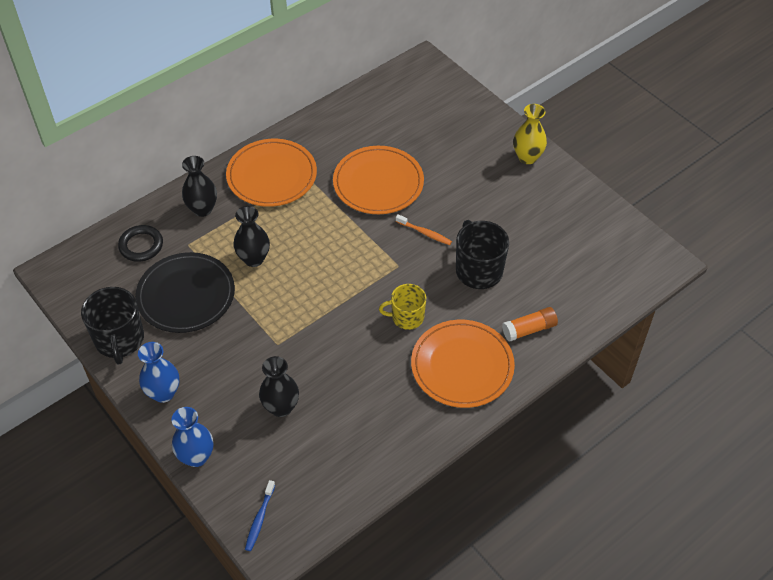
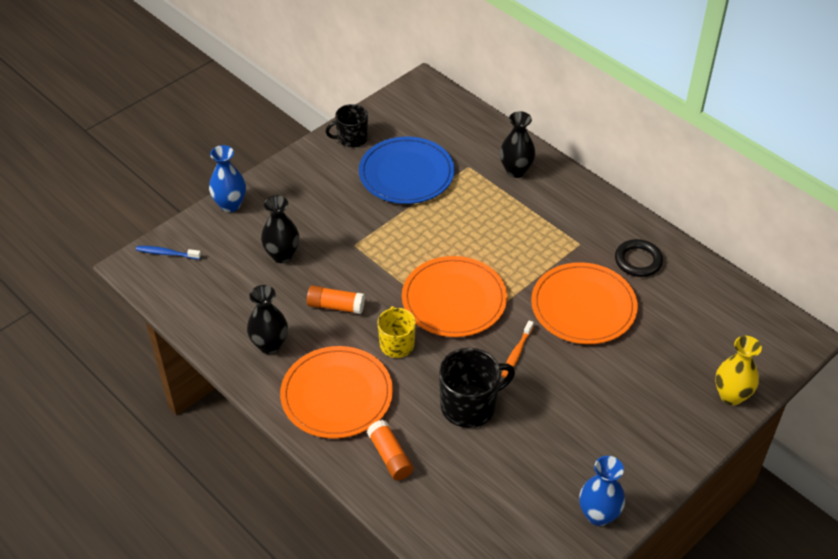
camera: 85 degrees right, 5 degrees down
black mug [81,287,144,365] -> black mug [325,104,368,148], size x0.66
black ring [118,225,163,262] -> black ring moved to [615,239,663,277]
black plate [135,252,235,333] -> blue plate [359,137,454,204]
blue vase [138,342,179,403] -> blue vase moved to [579,456,625,526]
orange plate [226,139,317,207] -> orange plate moved to [402,256,507,337]
black vase [233,206,270,267] -> black vase moved to [247,285,288,354]
yellow vase [513,104,547,164] -> yellow vase moved to [715,336,762,405]
none -> orange glue stick [307,285,365,314]

